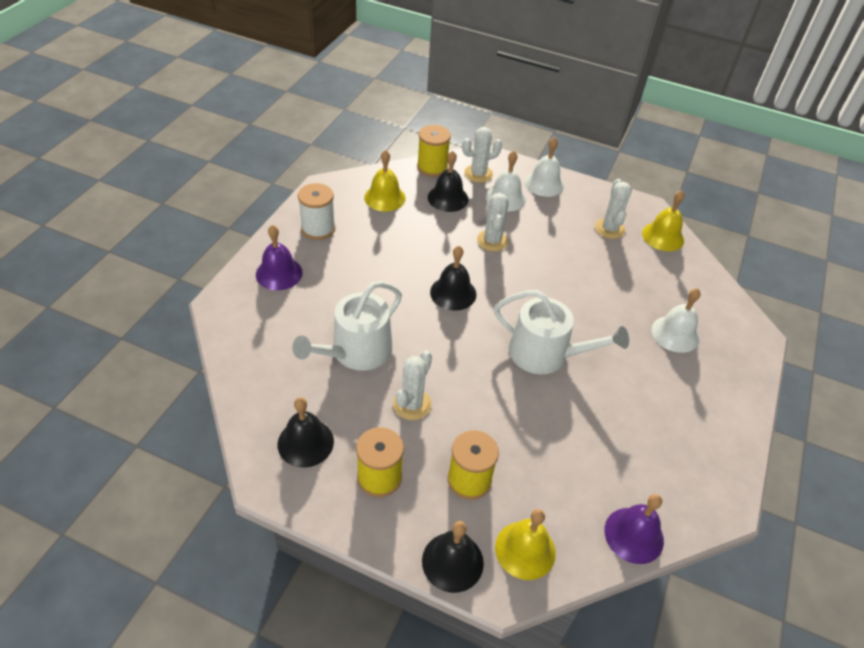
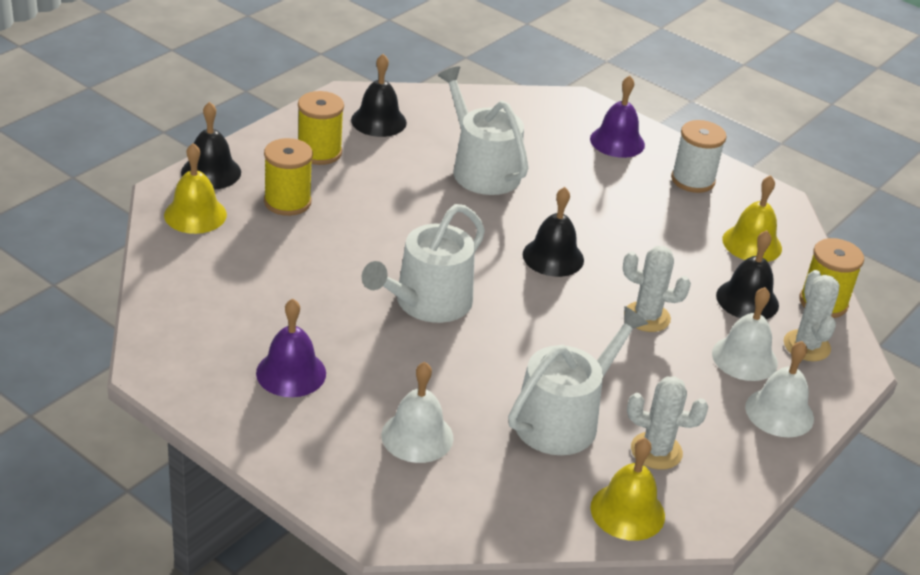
camera: 105 degrees right, 10 degrees down
white cactus [393,350,432,420] -> none
purple bell [604,494,664,564] -> purple bell moved to [256,299,326,397]
none -> white watering can [508,306,649,455]

